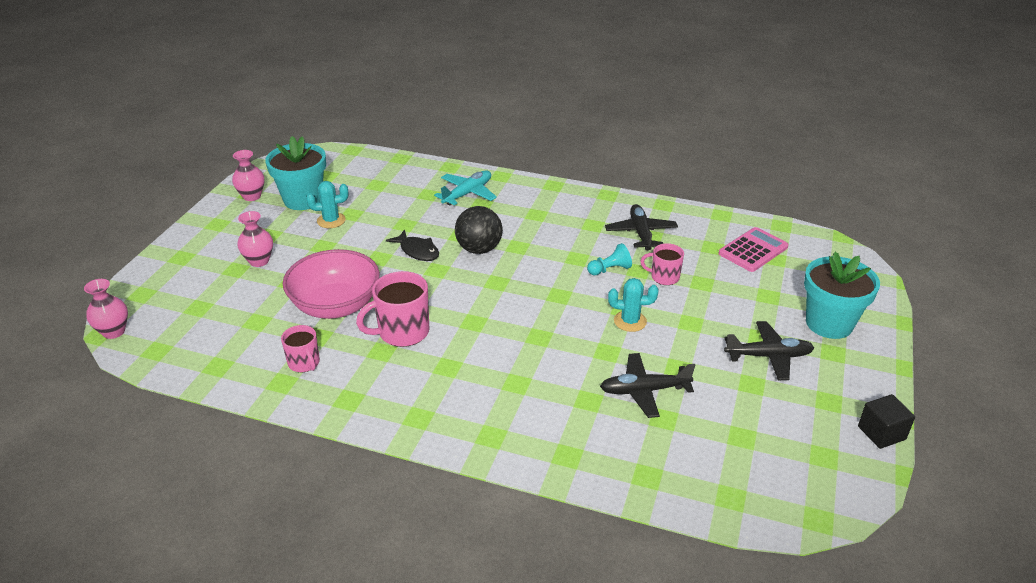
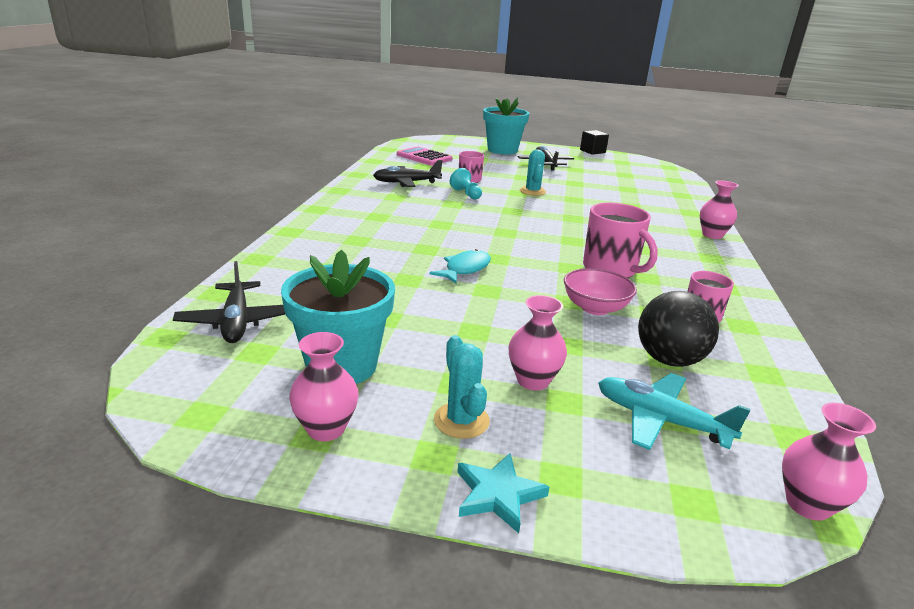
camera: 100 degrees left, 10 degrees down
pink bowl [283,249,380,319] -> pink bowl [564,268,637,315], size x0.60
turquoise cactus [306,181,349,228] -> turquoise cactus moved to [434,335,490,439]
black fish [386,230,439,261] -> turquoise fish [429,249,491,284]
turquoise plane [434,170,497,206] -> turquoise plane moved to [598,373,751,450]
black ball [455,206,503,254] -> black ball moved to [638,291,719,367]
black plane [600,353,695,418] -> black plane moved to [173,261,286,343]
none -> turquoise star [457,453,549,533]
none -> pink vase [700,180,739,239]

